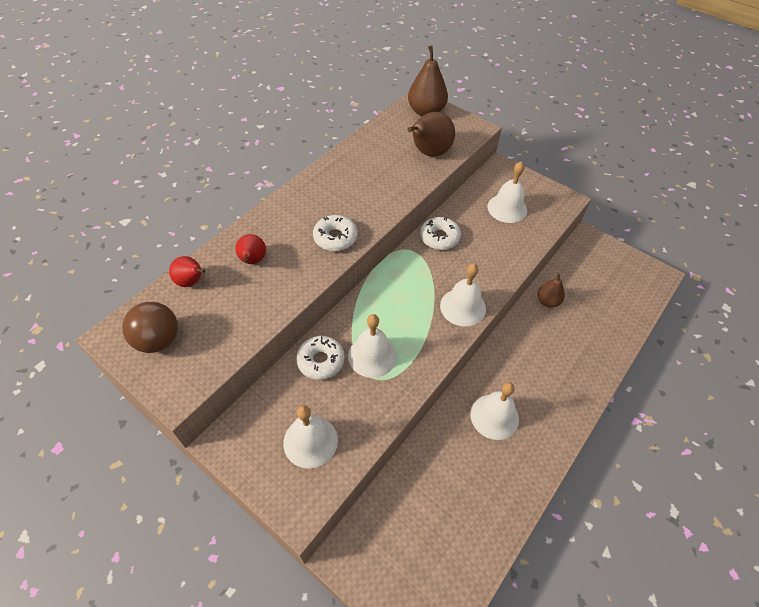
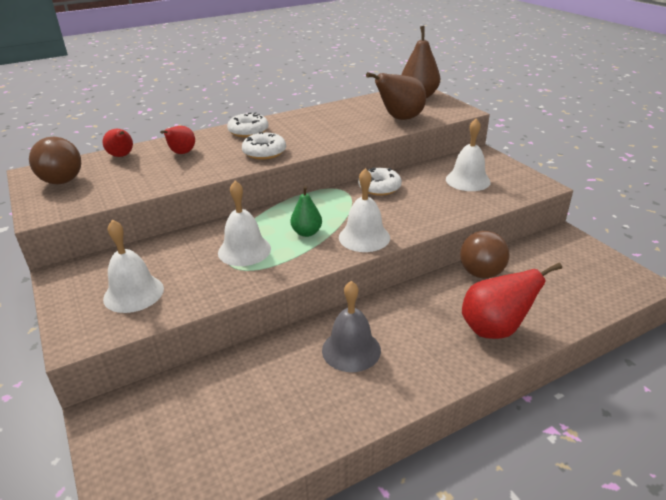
camera: 25 degrees right, 20 degrees down
white donut [296,336,345,380] -> white donut moved to [227,112,269,137]
white bell [470,382,519,440] -> grey bell [322,281,381,372]
brown pear [537,273,565,308] -> brown ball [460,231,510,279]
none -> green pear [290,186,322,237]
none -> red pear [462,262,562,339]

